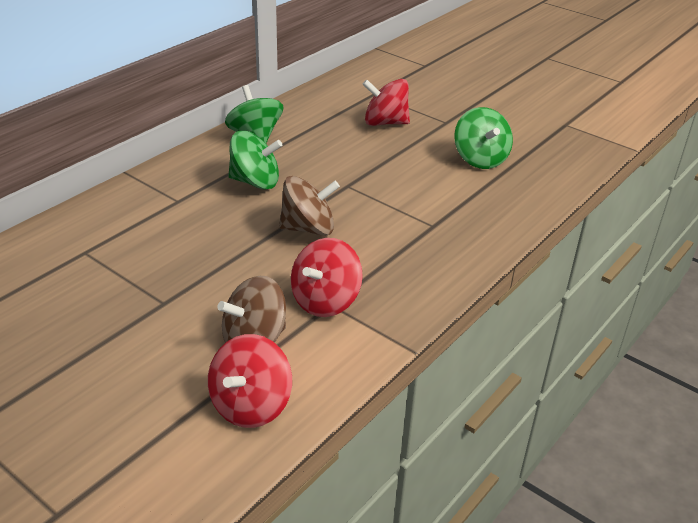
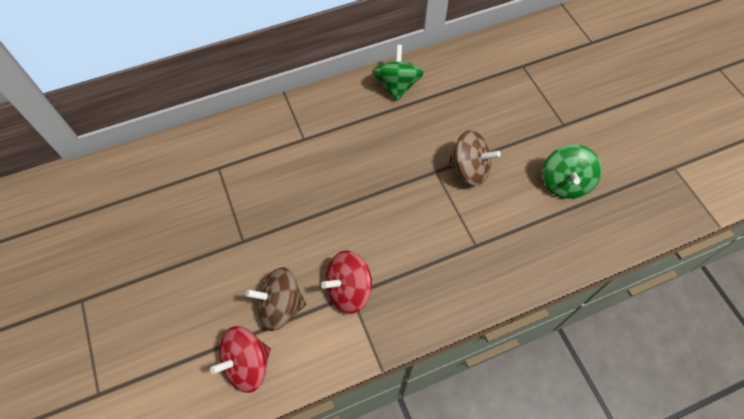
camera: 30 degrees right, 25 degrees up
green spinning top [228,131,282,190] -> none
brown spinning top [279,176,340,236] -> brown spinning top moved to [448,130,501,186]
red spinning top [363,79,410,126] -> none

